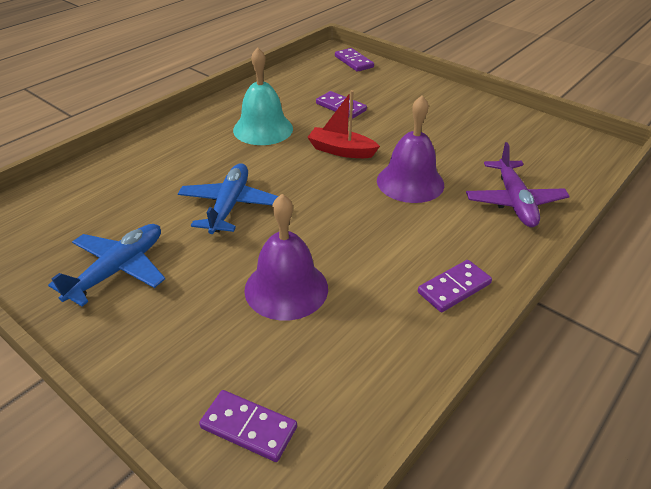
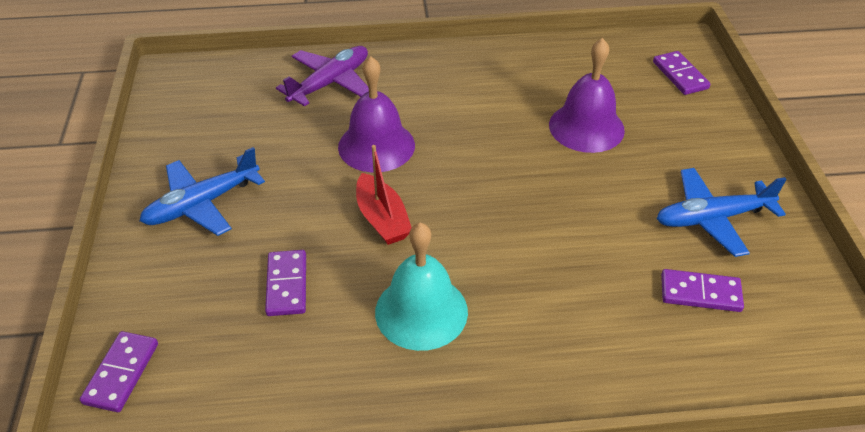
camera: 135 degrees left, 5 degrees up
blue plane [178,163,278,234] -> blue plane moved to [140,147,265,236]
purple domino [418,260,492,312] -> purple domino moved to [661,269,744,312]

